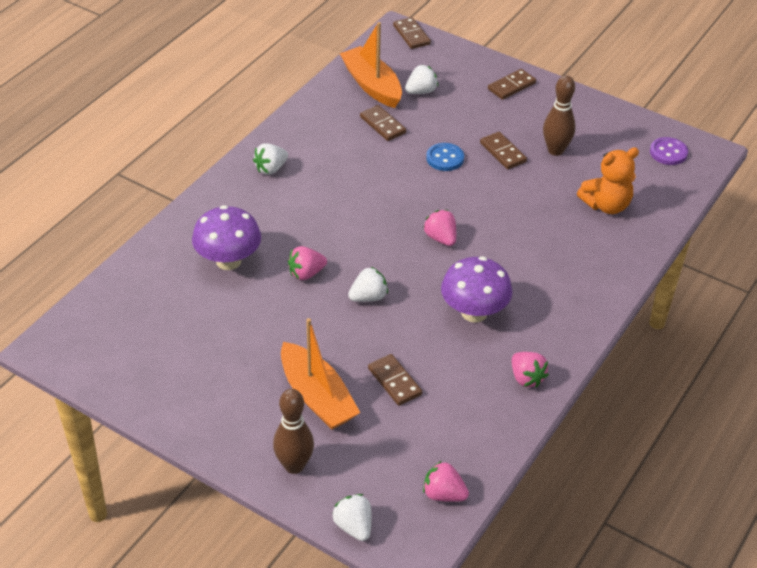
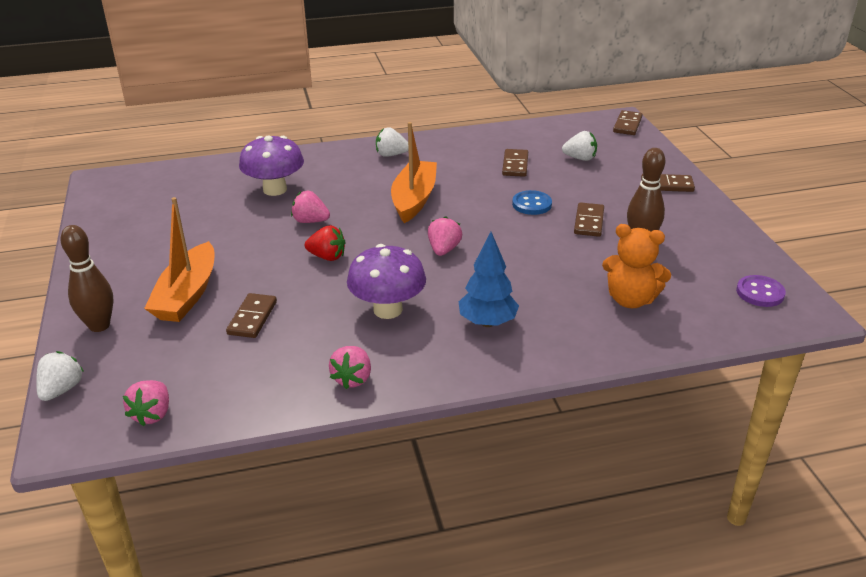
camera: 45 degrees right, 10 degrees down
orange boat [339,22,402,108] -> orange boat moved to [391,122,437,223]
white strawberry [348,267,388,302] -> red strawberry [305,225,345,261]
pink strawberry [423,461,469,502] -> pink strawberry turned 150 degrees counterclockwise [123,380,169,426]
none -> blue tree [459,232,519,327]

